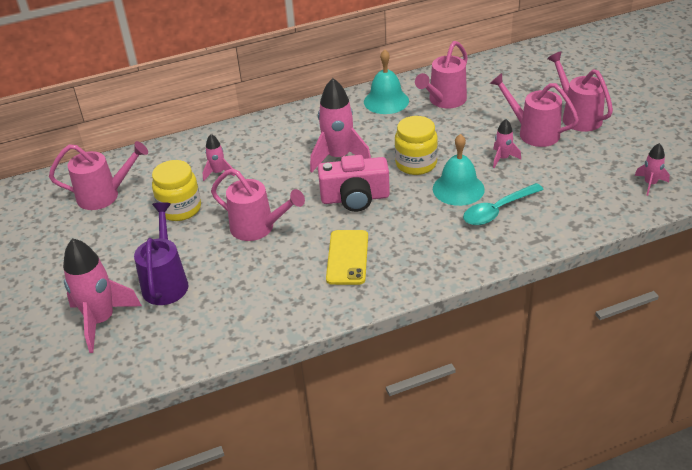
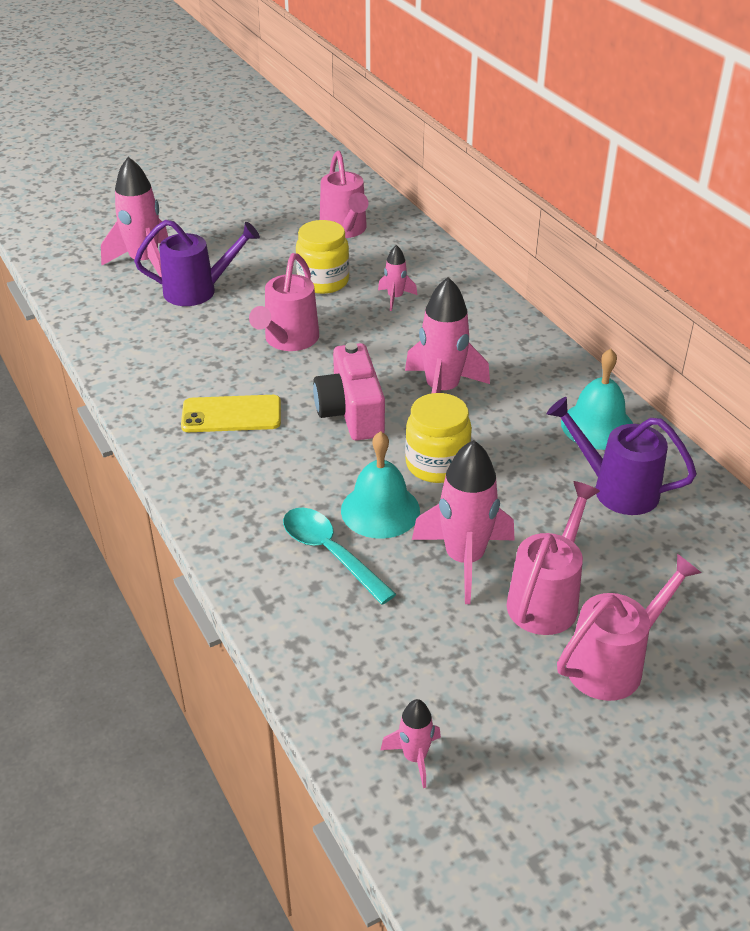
camera: 80 degrees right, 0 degrees up
pink watering can [415,41,468,108] -> purple watering can [547,397,697,515]
pink rocket [493,119,521,168] -> pink rocket [412,440,515,604], size x1.95

